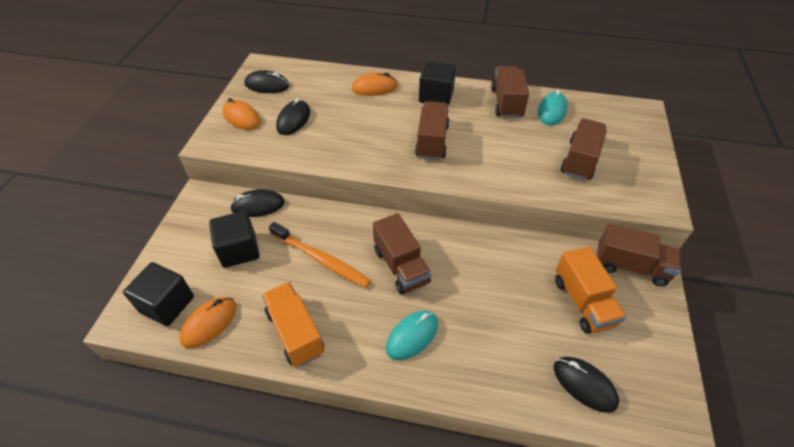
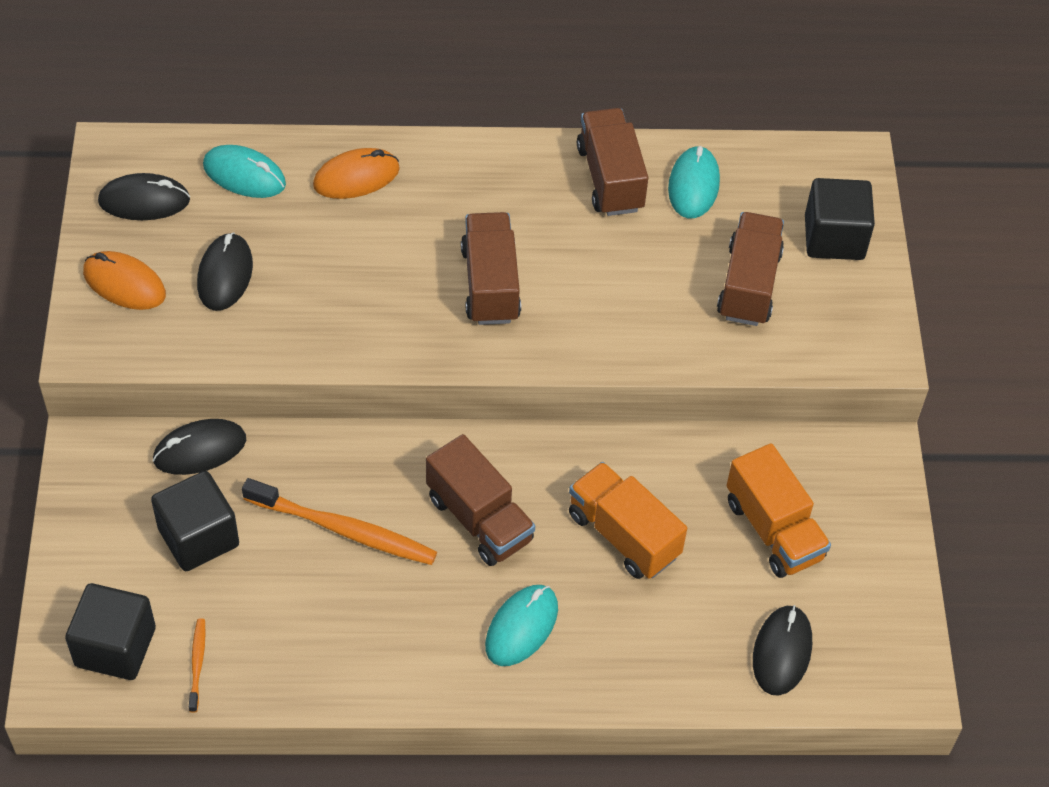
camera: 15 degrees left, 5 degrees up
orange mouse [180,297,236,348] -> orange toothbrush [189,618,206,712]
orange truck [262,282,324,367] -> orange truck moved to [569,462,687,579]
black cube [419,61,456,106] -> black cube moved to [805,178,875,260]
black mouse [554,357,619,413] -> black mouse turned 75 degrees clockwise [753,605,812,696]
brown truck [597,223,681,286] -> none
none -> turquoise mouse [203,145,286,198]

